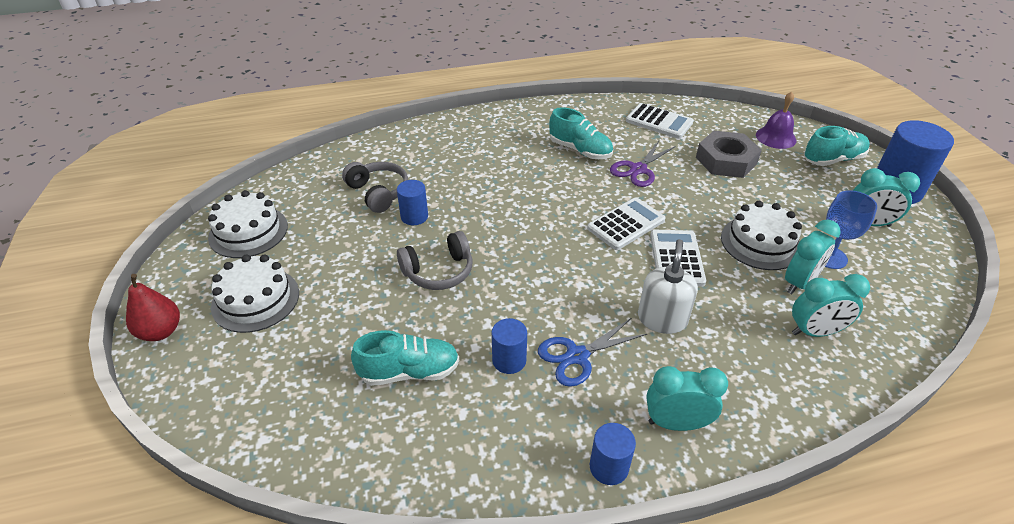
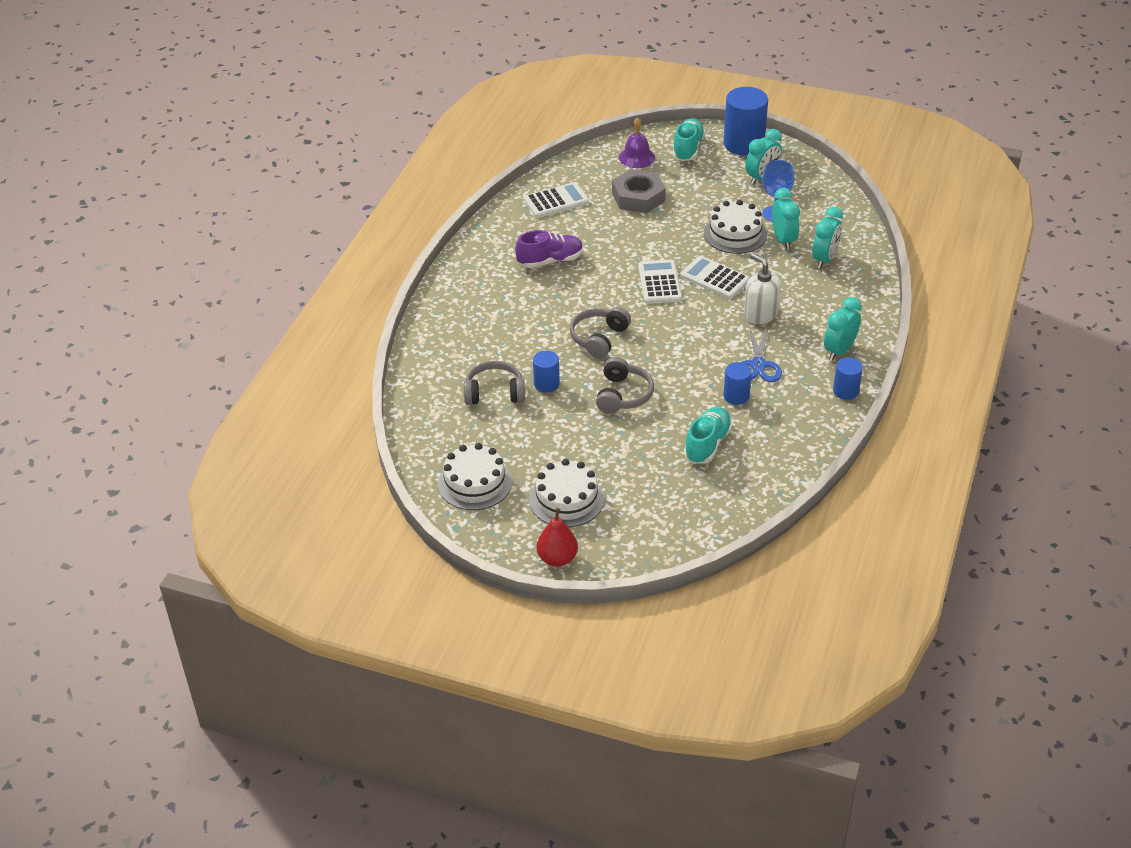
camera: 55 degrees left, 0 degrees up
turquoise shoe [549,107,613,159] -> purple shoe [515,230,583,268]
purple scissors [610,141,676,187] -> none
none -> grey headphones [570,307,631,359]

